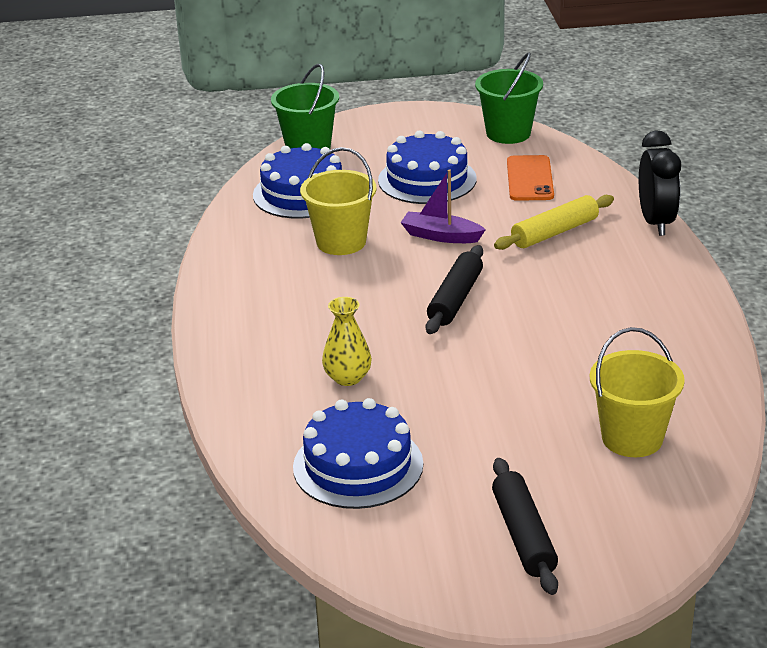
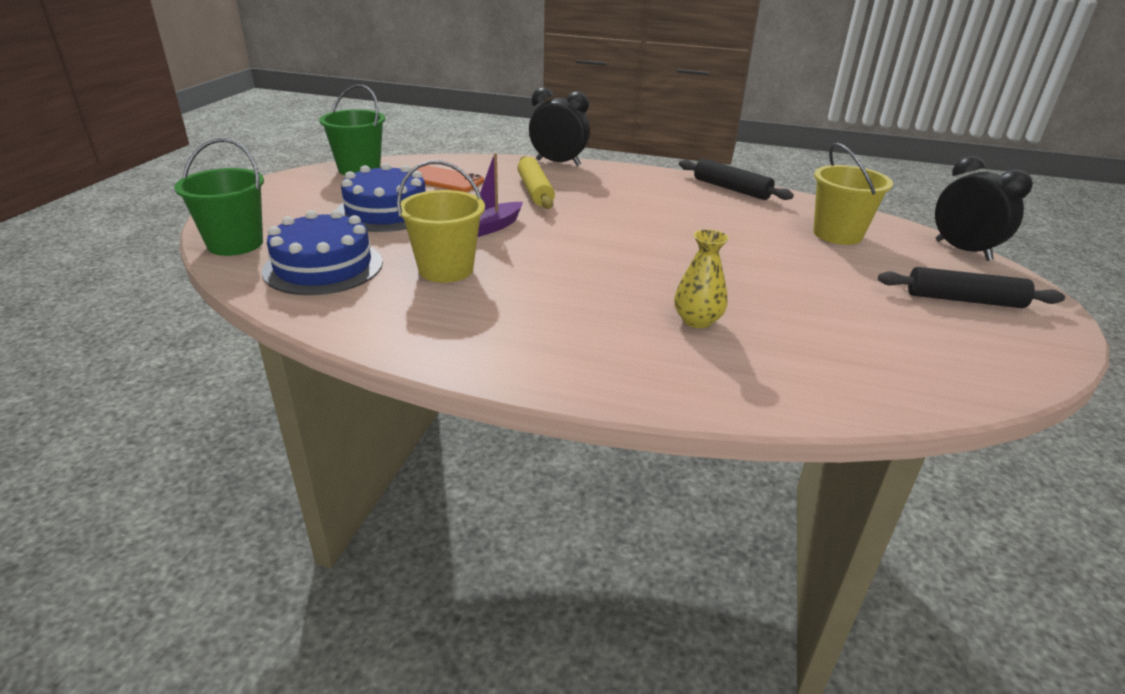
camera: 70 degrees left, 0 degrees up
blue cake [293,398,423,509] -> none
black rolling pin [426,245,483,334] -> black rolling pin moved to [679,159,794,200]
none -> black clock [935,156,1033,261]

